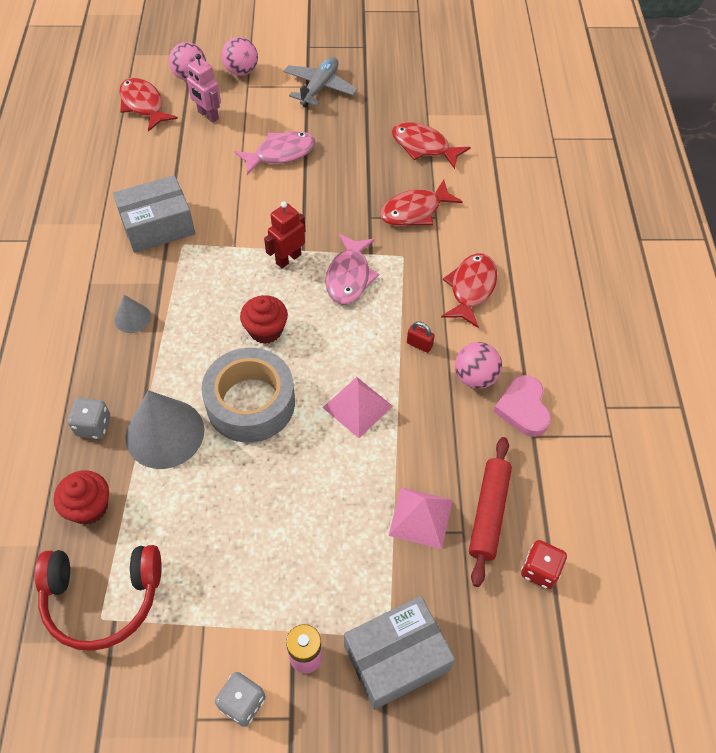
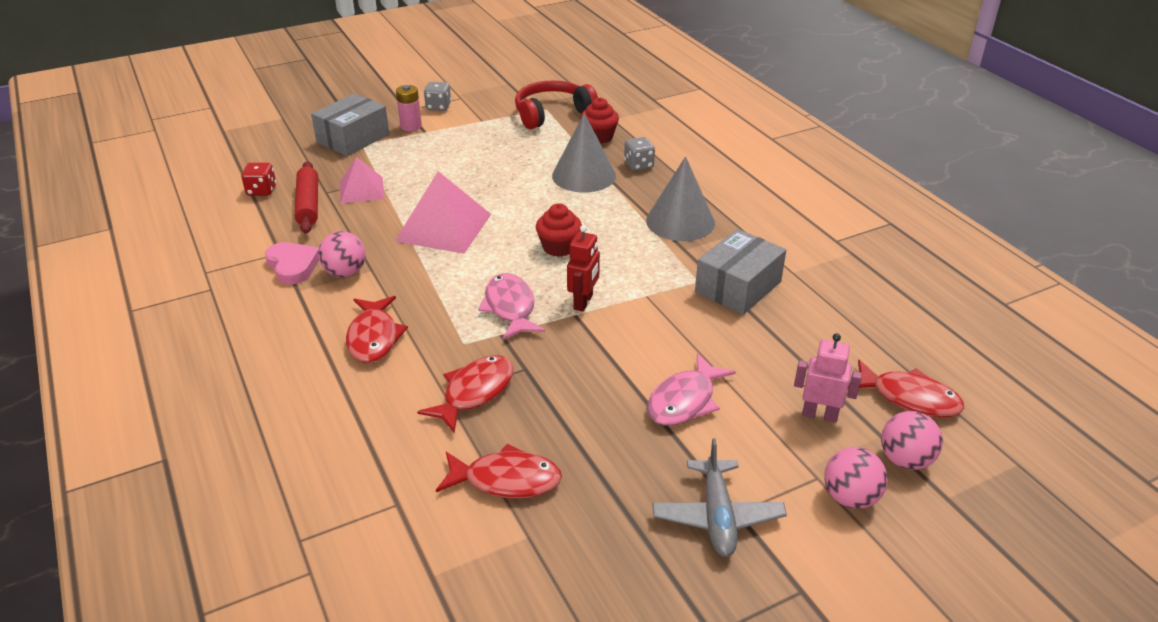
camera: 155 degrees right, 20 degrees down
grey cone [115,295,151,333] -> grey cone [646,156,715,241], size x1.99
grey tape [202,348,295,443] -> none
pink pyramid [323,377,393,438] -> pink pyramid [395,171,491,254], size x1.62
red padlock [407,321,435,353] -> none

